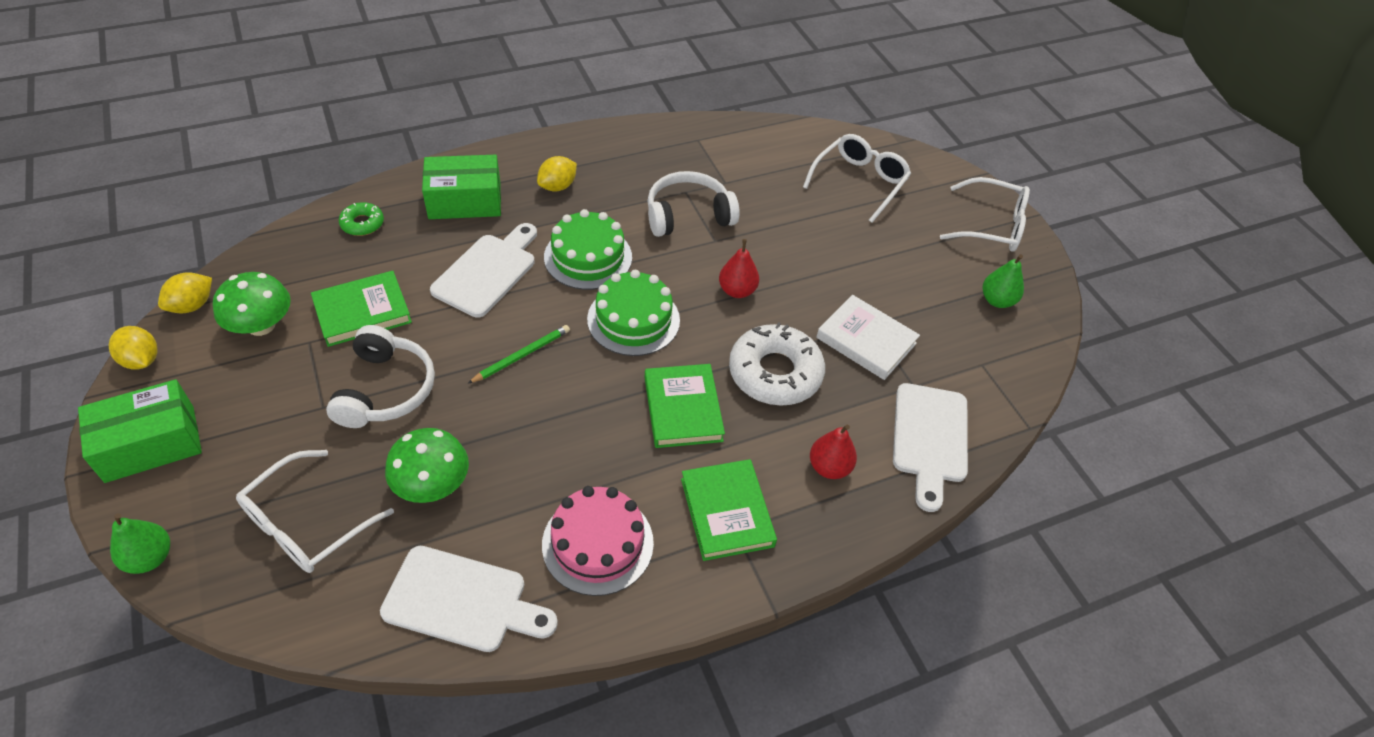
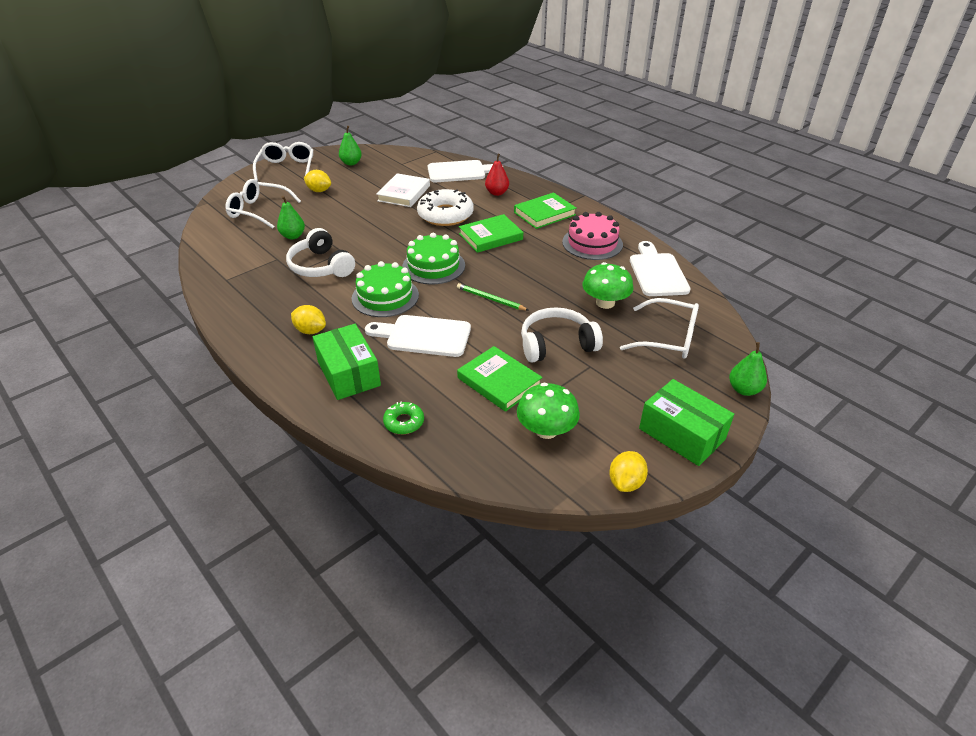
camera: 105 degrees left, 10 degrees down
yellow lemon [158,272,212,314] -> yellow lemon moved to [304,170,331,192]
red pear [719,239,759,298] -> none
none -> green pear [277,196,305,239]

